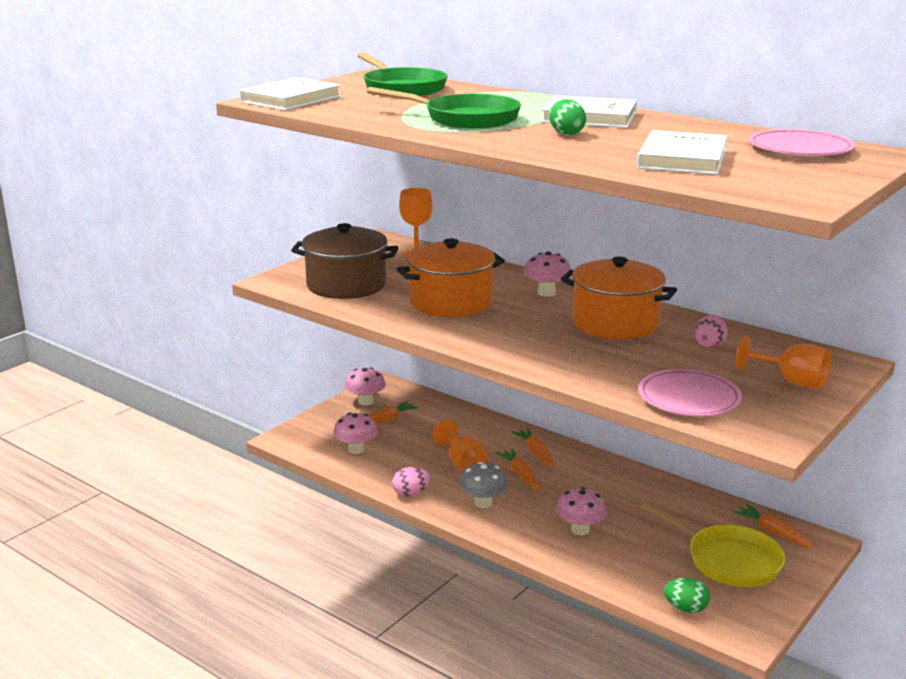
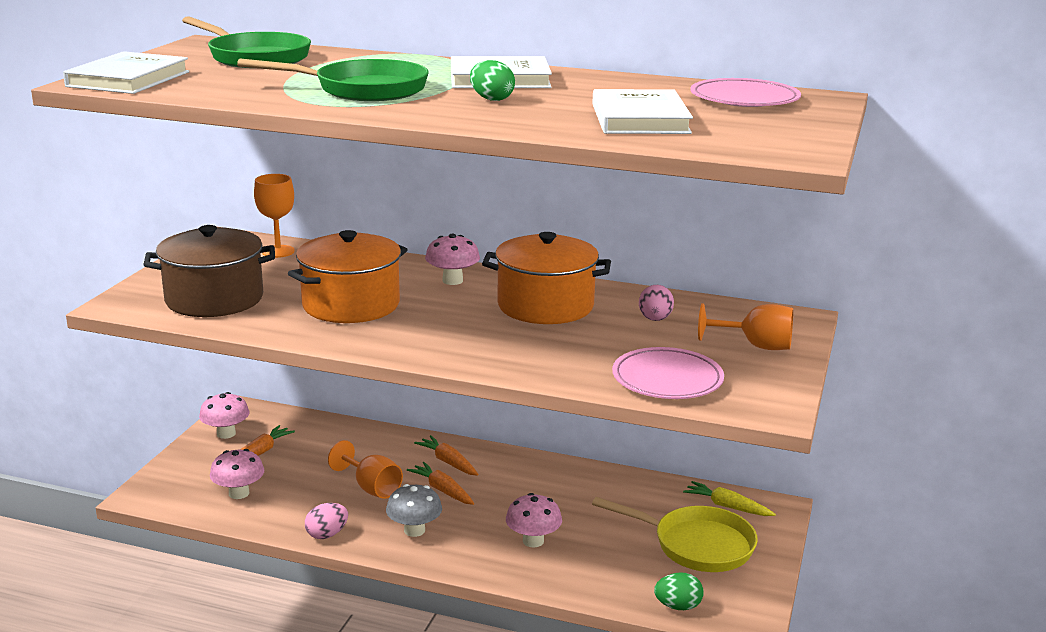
camera: 20 degrees left, 0 degrees up
orange carrot [734,504,815,548] -> yellow carrot [683,481,776,516]

